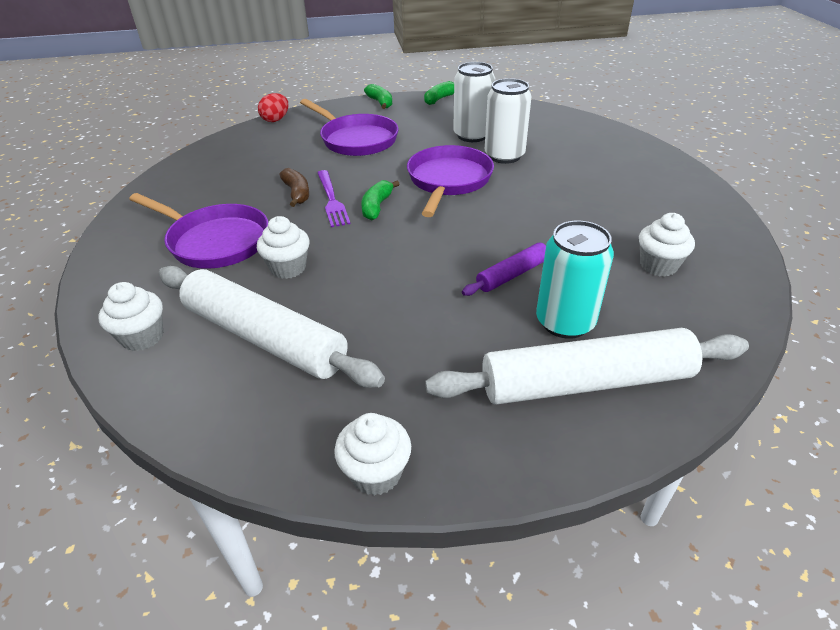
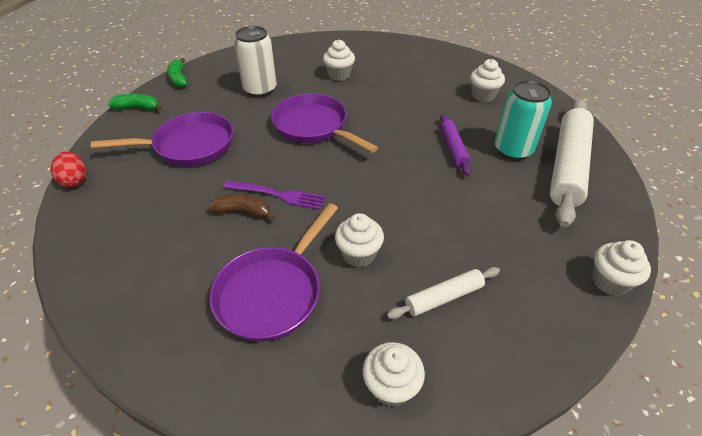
camera: 60 degrees left, 5 degrees up
purple pan [129,193,268,269] -> purple pan turned 150 degrees clockwise [210,203,338,342]
white rolling pin [159,266,385,388] -> white rolling pin [387,267,500,319], size x0.50
green banana [361,180,400,220] -> none
white can [485,78,532,164] -> none
none -> white cupcake [323,39,355,81]

